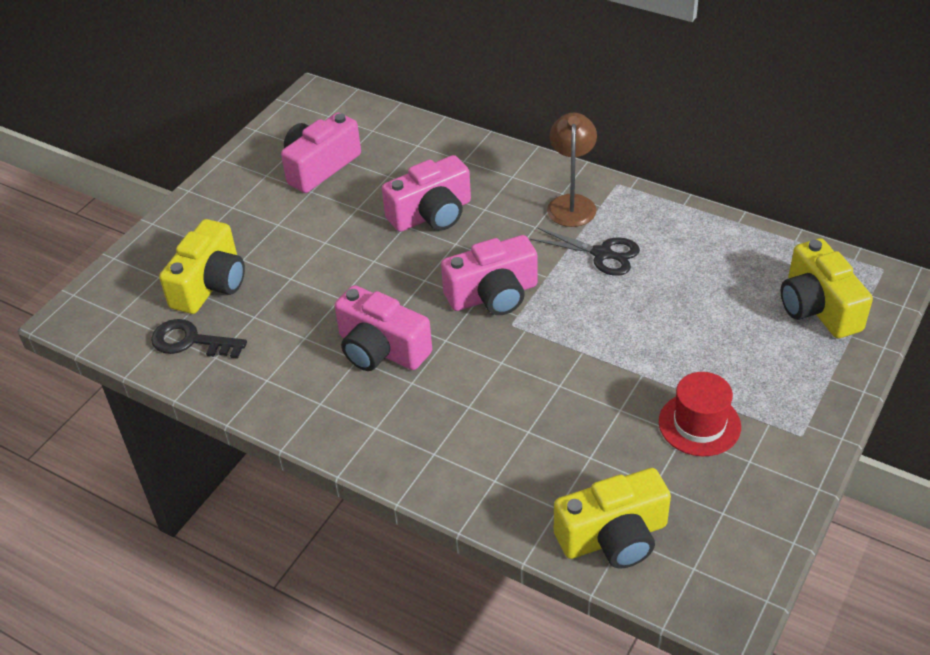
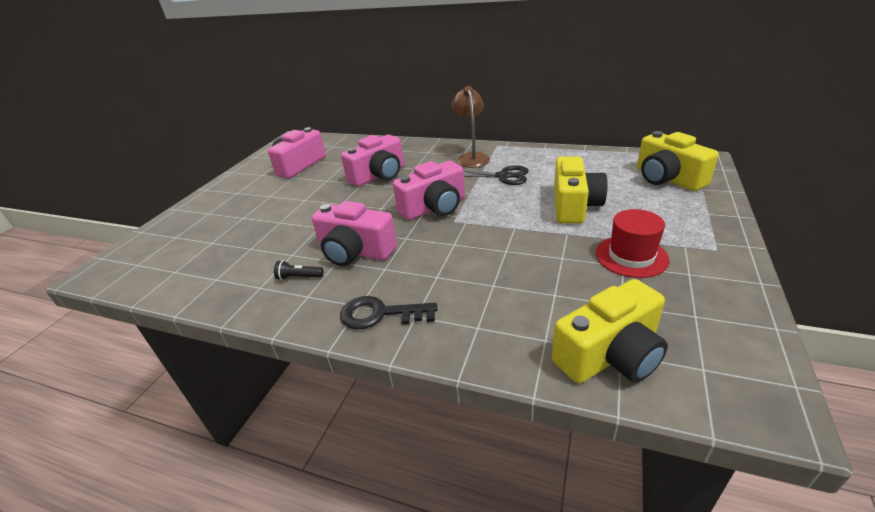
camera: 10 degrees left, 10 degrees down
black key [151,319,247,359] -> black key moved to [340,296,437,330]
yellow camera [159,219,245,314] -> yellow camera moved to [554,156,608,224]
none -> black flashlight [274,260,323,280]

